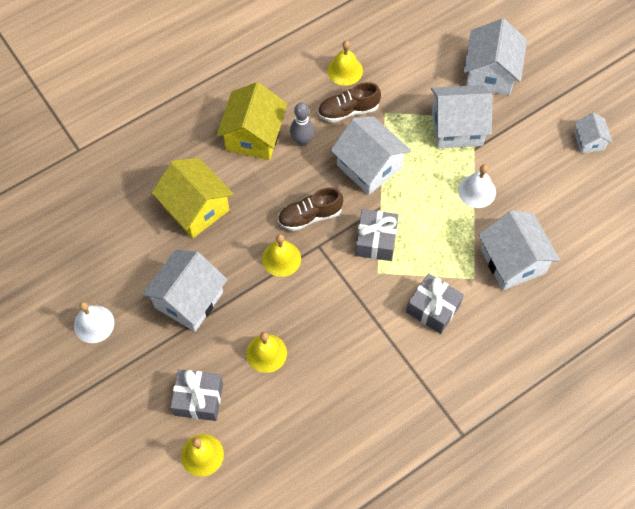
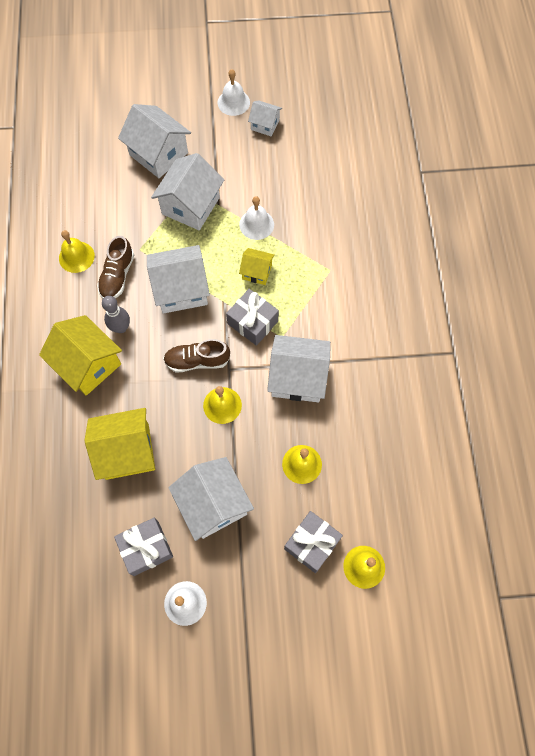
camera: 60 degrees left, 5 degrees up
brown shoe [278,187,343,231] -> brown shoe turned 75 degrees clockwise [163,339,230,372]
grey gift [406,273,464,334] -> grey gift moved to [114,518,173,576]
white house [478,210,560,290] -> white house moved to [267,335,331,402]
none -> white bell [218,69,250,116]
none -> yellow house [239,248,275,285]

